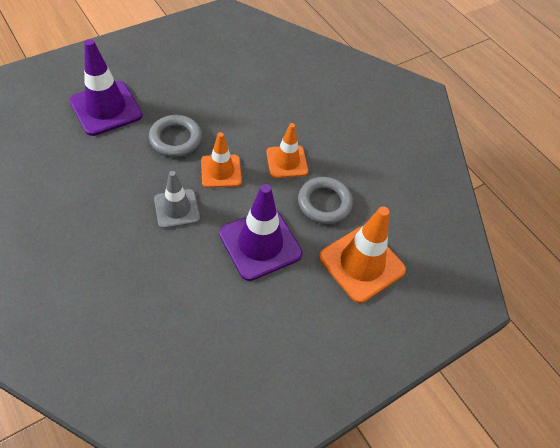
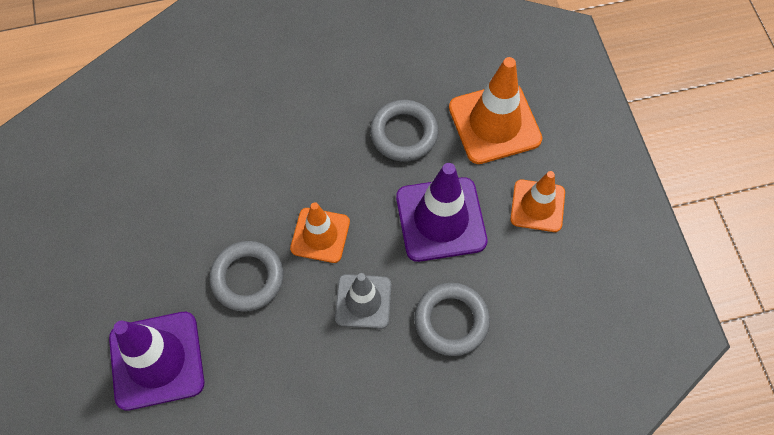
camera: 65 degrees left, 10 degrees up
orange traffic cone [266,123,308,178] -> orange traffic cone moved to [510,171,565,232]
none -> grey ring [414,283,490,356]

